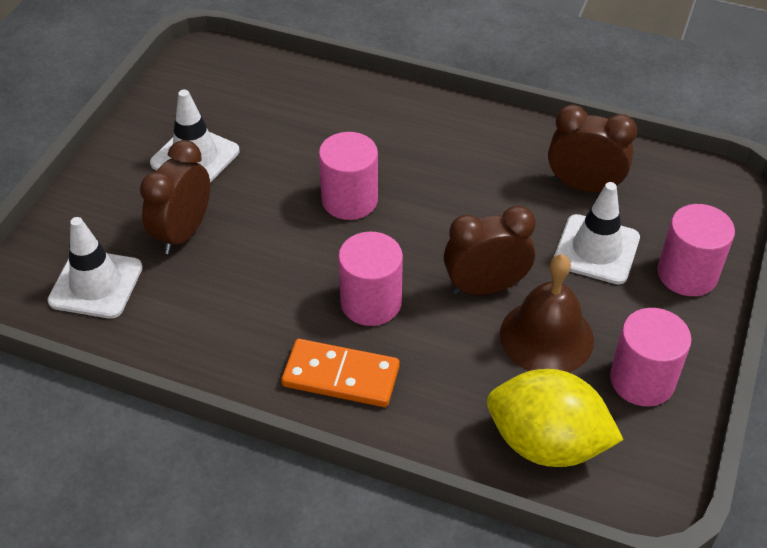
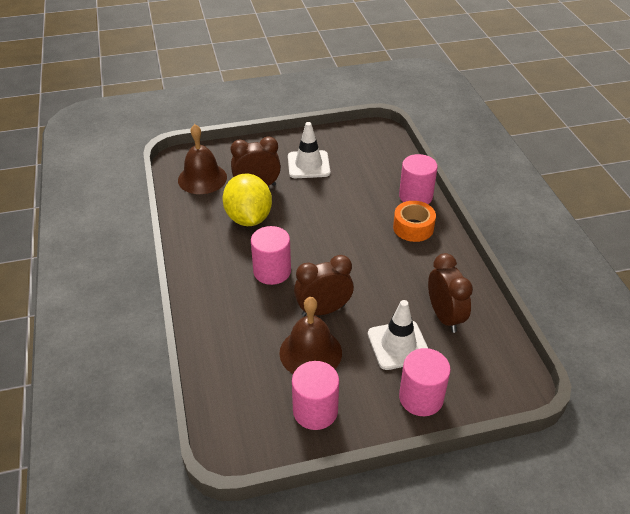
camera: 55 degrees right, 5 degrees down
white traffic cone [48,217,143,319] -> brown bell [178,124,227,194]
orange domino [281,339,400,407] -> none
pink cylinder [319,132,378,220] -> pink cylinder moved to [399,154,438,204]
brown clock [444,205,536,295] -> brown clock turned 60 degrees counterclockwise [294,255,354,316]
yellow lemon [487,369,623,467] -> yellow lemon moved to [222,174,272,226]
none -> orange tape [393,201,436,242]

